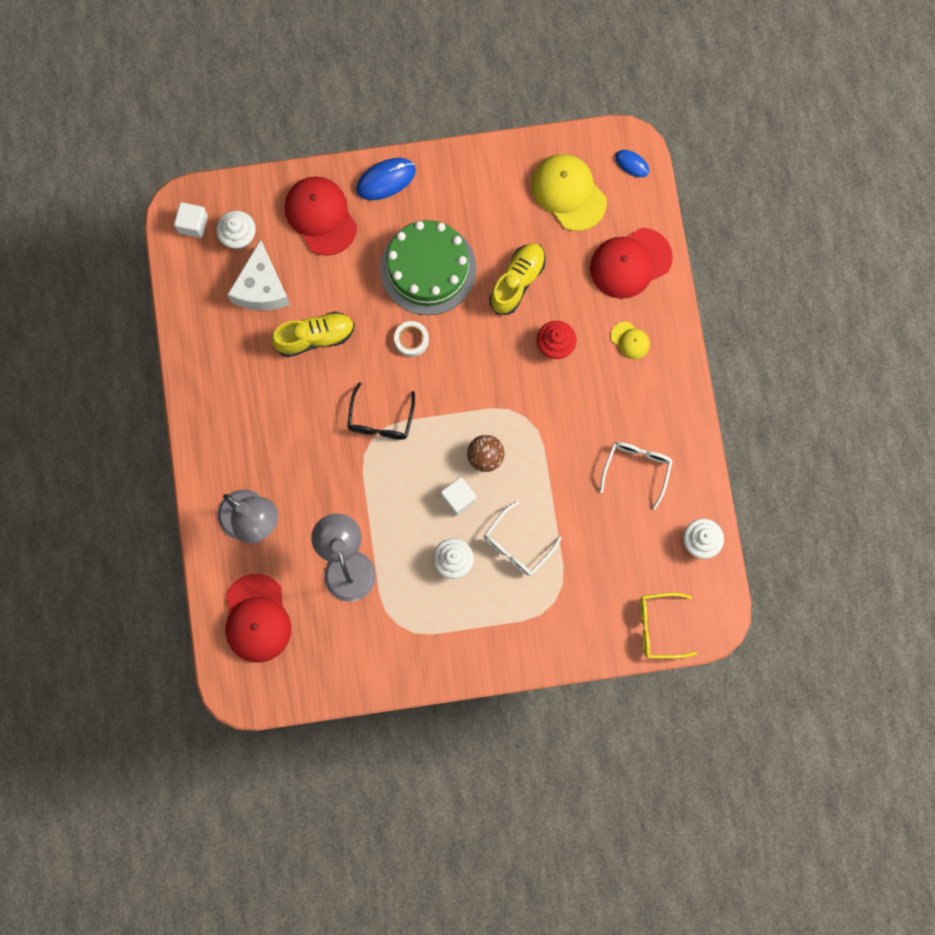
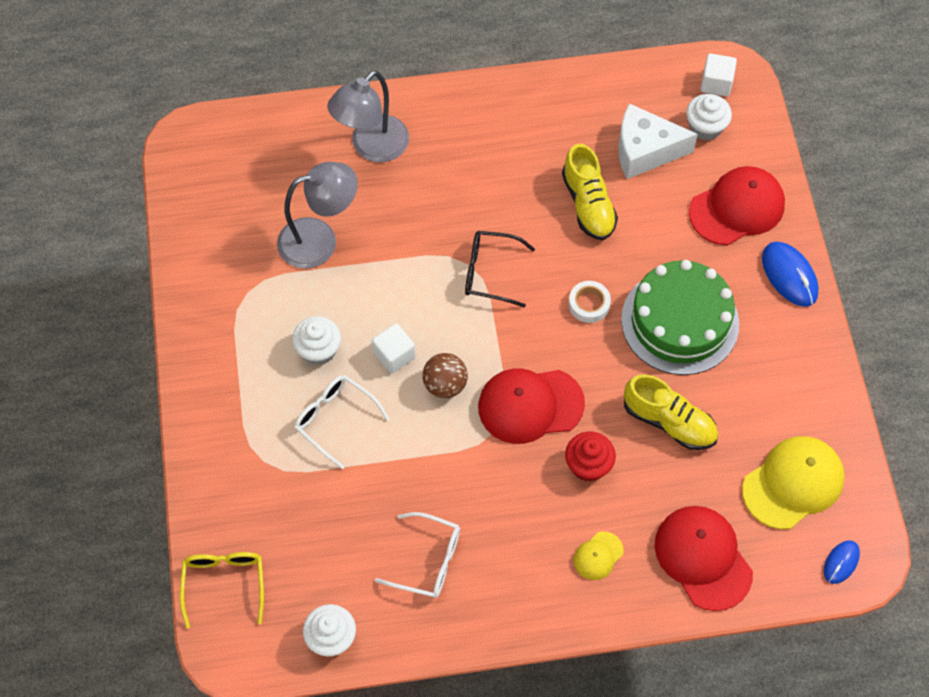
camera: 90 degrees right, 15 degrees down
red cap [225,574,291,663] -> red cap moved to [478,368,585,444]

